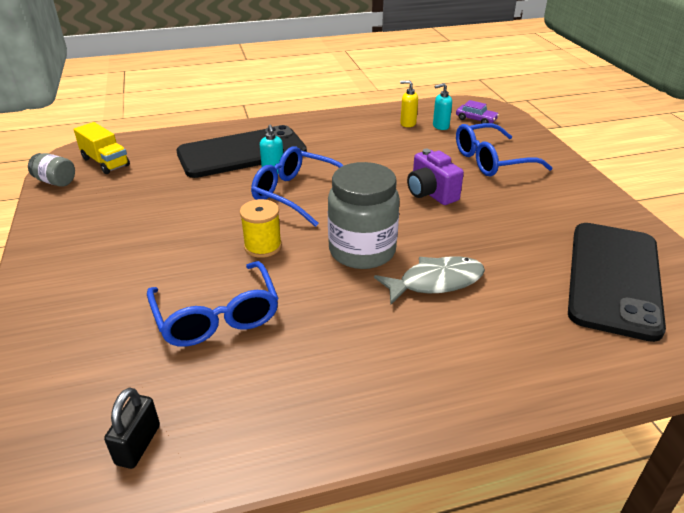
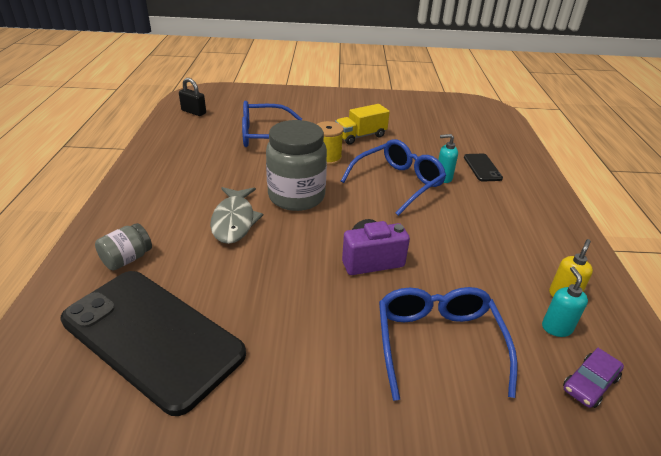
camera: 105 degrees right, 0 degrees up
grey jar [28,153,75,187] -> grey jar moved to [95,223,152,271]
yellow truck [74,122,130,174] -> yellow truck moved to [335,104,390,145]
black phone [177,125,307,178] -> black phone [464,154,503,181], size x0.42

